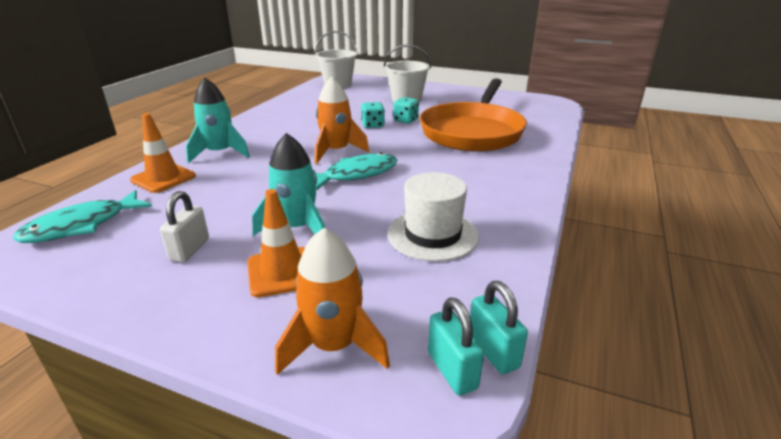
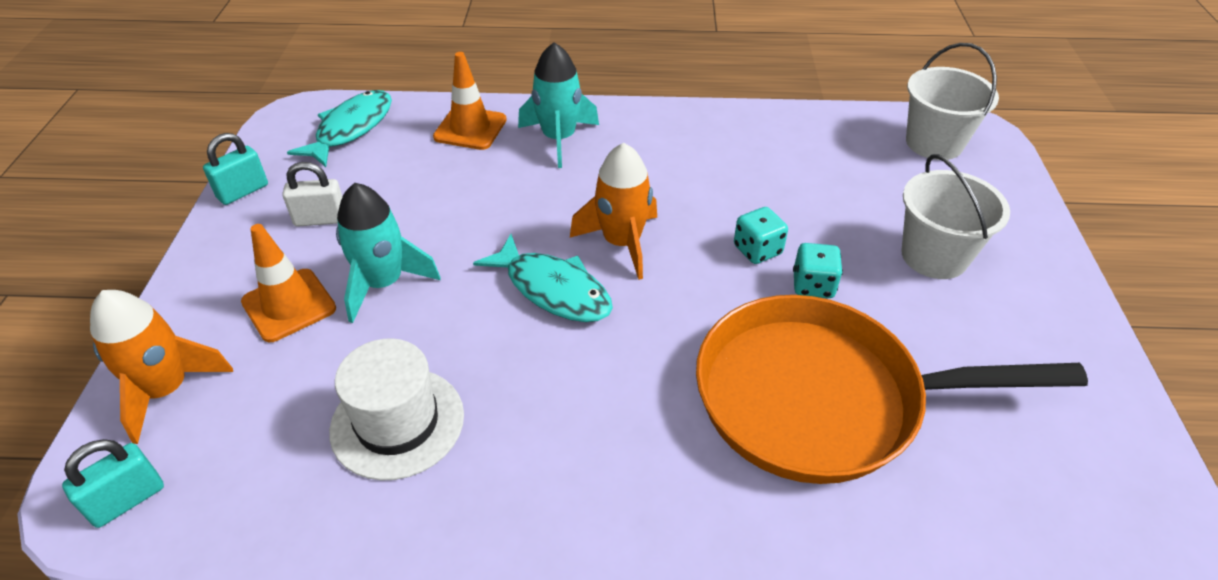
camera: 70 degrees right, 15 degrees up
turquoise fish [13,190,152,243] -> turquoise fish turned 90 degrees clockwise [287,90,392,167]
turquoise padlock [470,281,528,374] -> turquoise padlock moved to [203,133,268,205]

